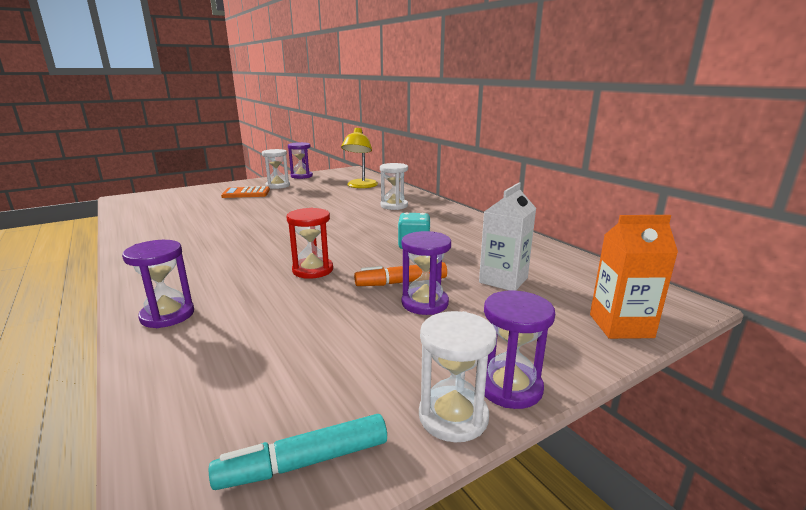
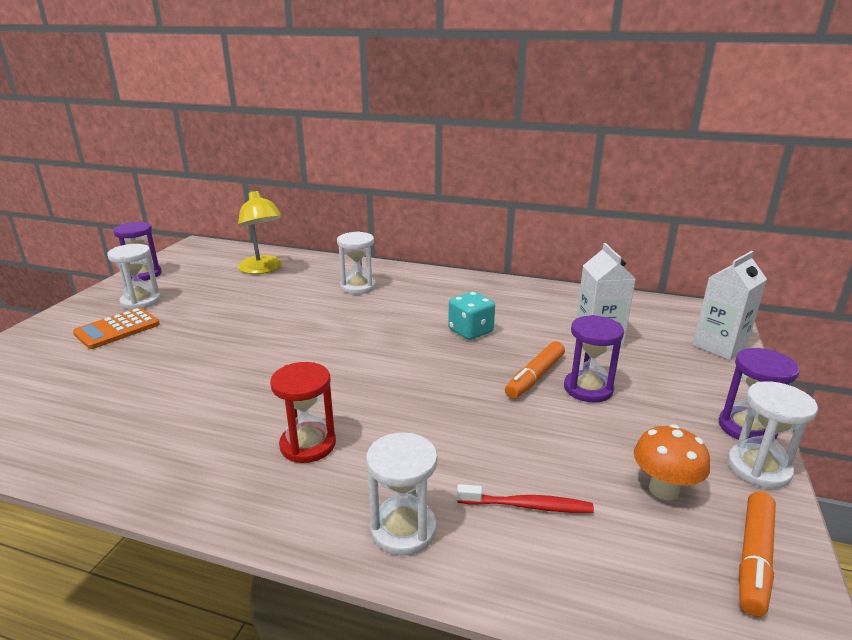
camera: 40 degrees left, 5 degrees up
purple hourglass [122,240,194,328] -> white hourglass [366,432,438,556]
turquoise marker [209,414,387,490] -> orange marker [739,491,776,617]
red hourglass [287,208,333,279] -> red hourglass moved to [270,362,336,463]
orange carton [590,215,678,339] -> white carton [693,251,767,360]
none -> red toothbrush [457,484,594,513]
none -> orange mushroom [634,424,710,500]

